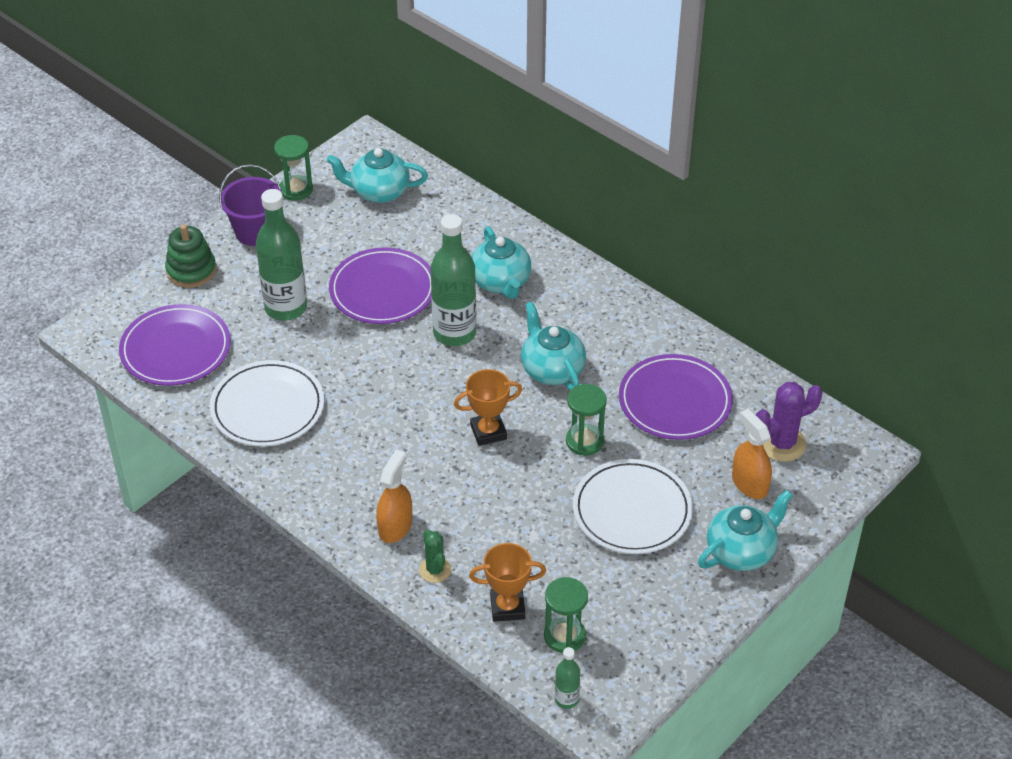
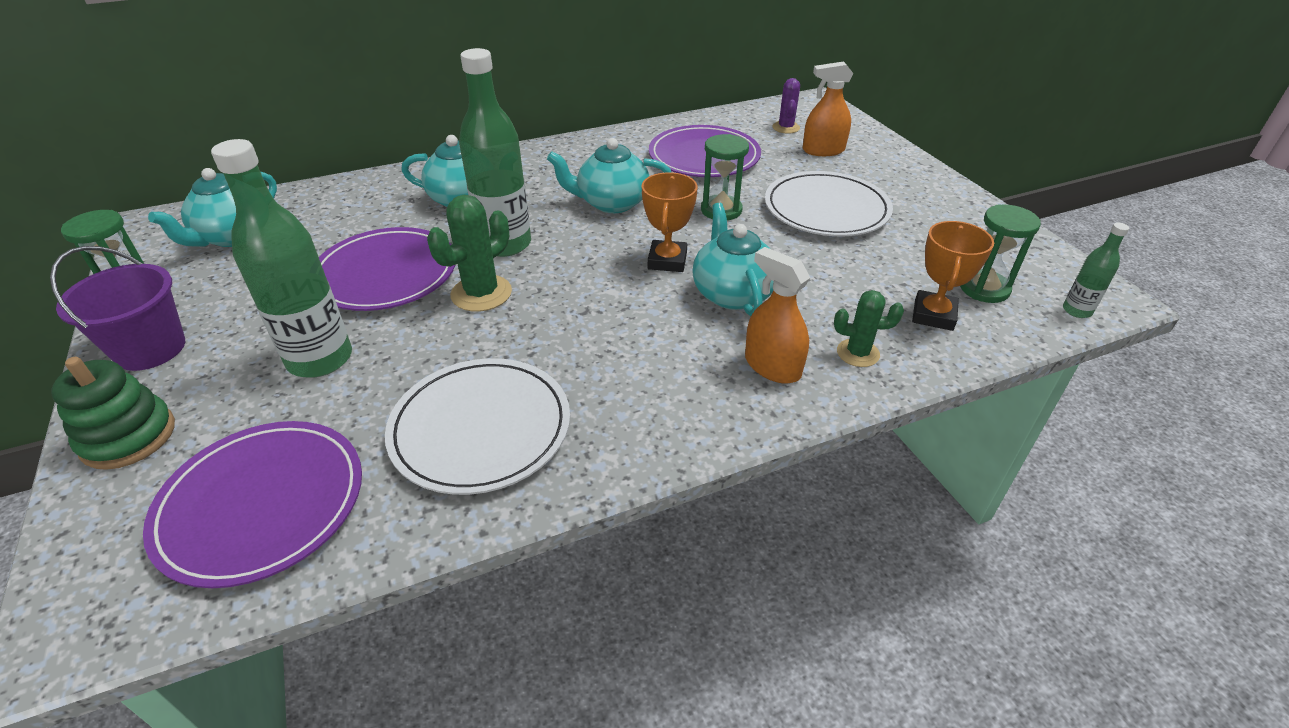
camera: 65 degrees left, 5 degrees down
turquoise teapot [698,490,793,571] -> turquoise teapot moved to [692,203,774,316]
purple cactus [756,382,823,461] -> purple cactus [772,78,800,134], size x0.63
none -> green cactus [427,195,512,312]

